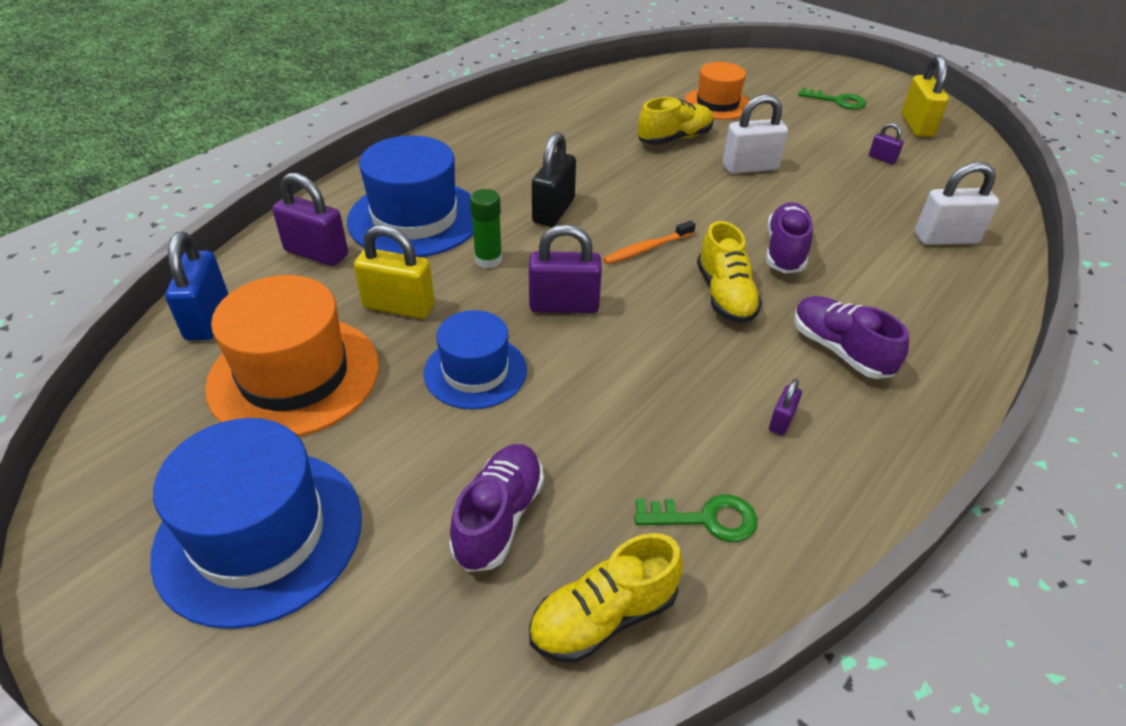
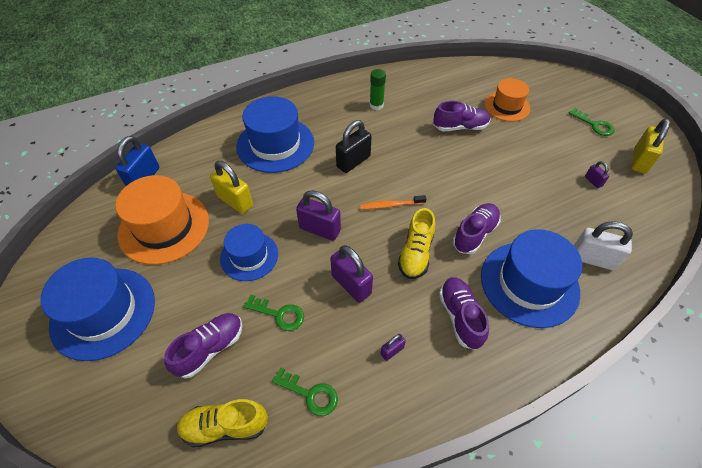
camera: 25 degrees right, 10 degrees up
purple padlock [272,173,348,266] -> purple padlock moved to [330,245,373,303]
green glue stick [470,189,502,268] -> green glue stick moved to [370,69,386,110]
yellow shoe [638,97,714,145] -> purple shoe [434,101,490,131]
white padlock [723,94,788,174] -> none
none -> green key [243,295,304,331]
none -> blue hat [481,229,582,328]

